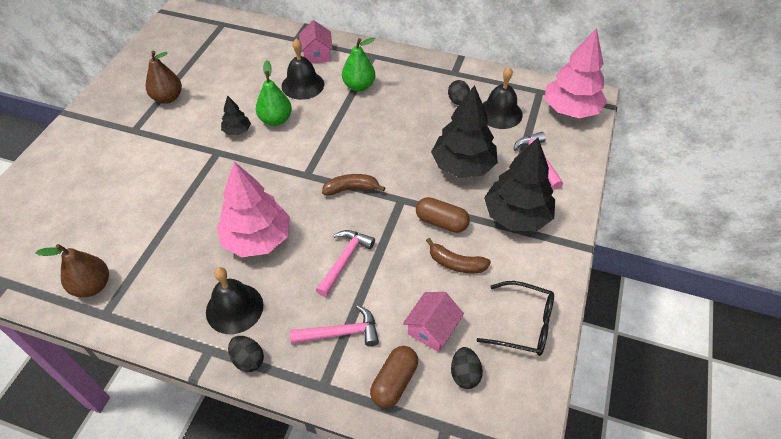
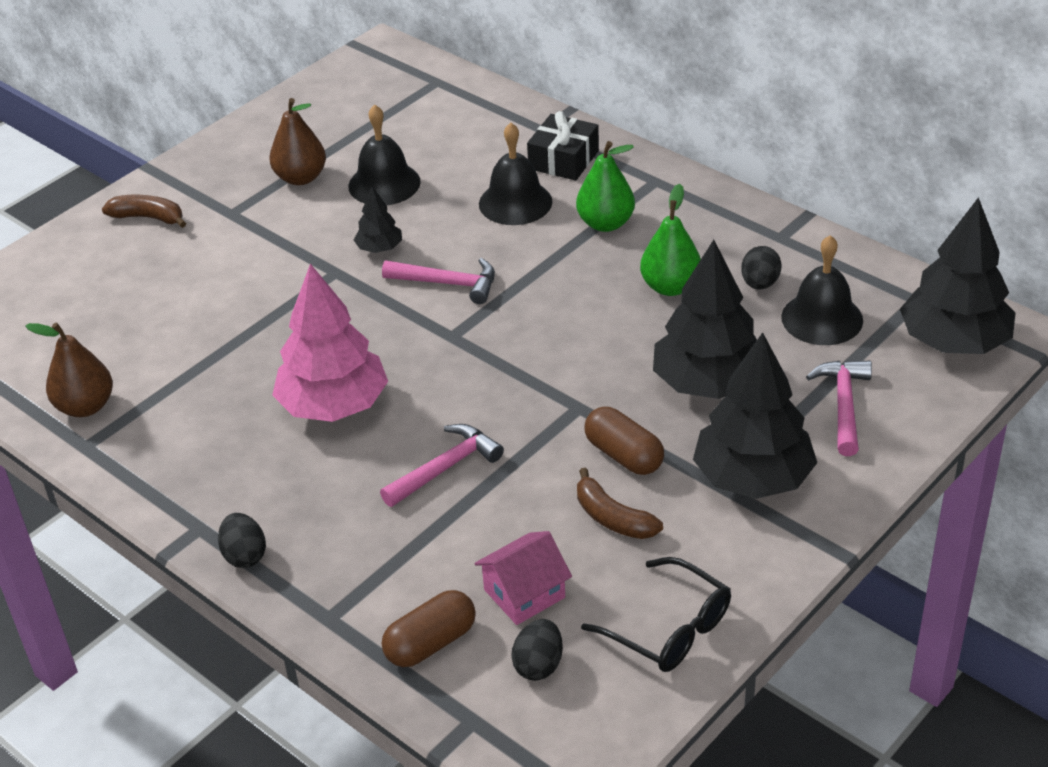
camera: 25 degrees right, 10 degrees down
black bell [206,267,263,334] -> black bell moved to [348,105,421,205]
green pear [256,60,292,126] -> green pear moved to [640,184,701,296]
pink hammer [290,305,379,347] -> pink hammer moved to [382,258,495,304]
pink house [299,20,333,63] -> black gift [527,111,599,181]
brown banana [322,174,385,196] -> brown banana moved to [102,195,186,228]
pink tree [545,28,607,118] -> black tree [900,197,1016,354]

